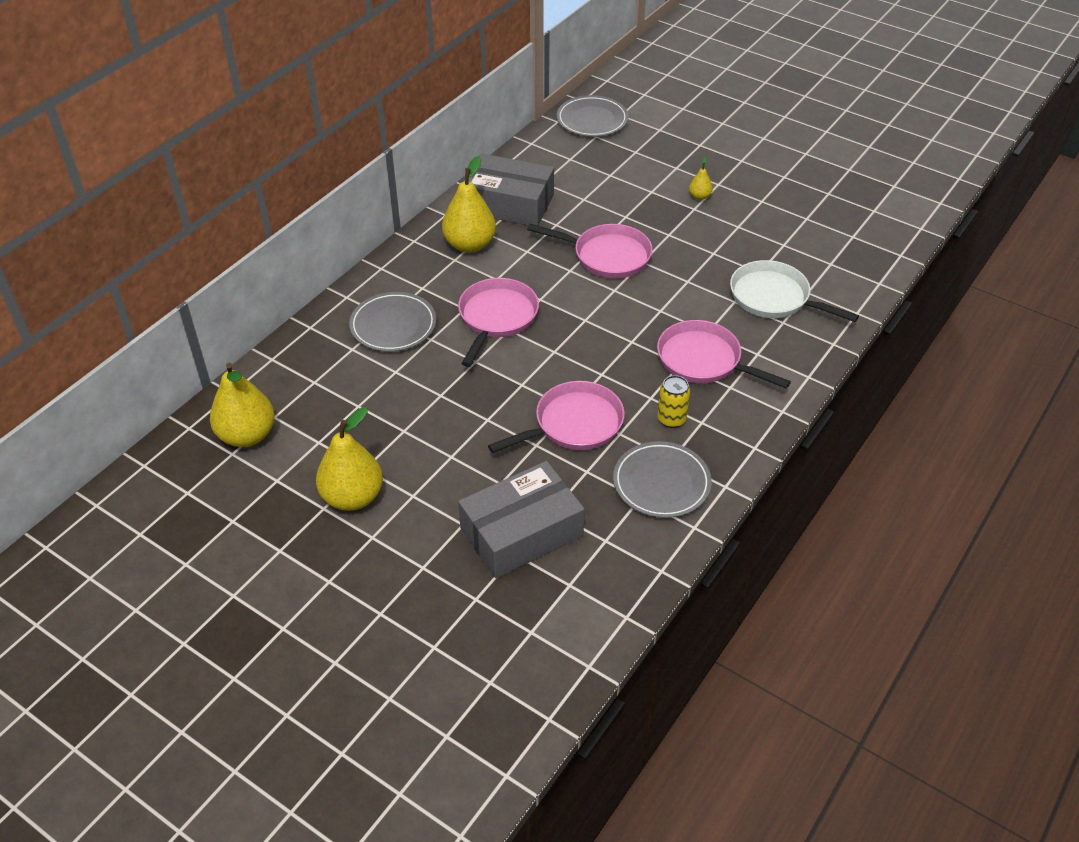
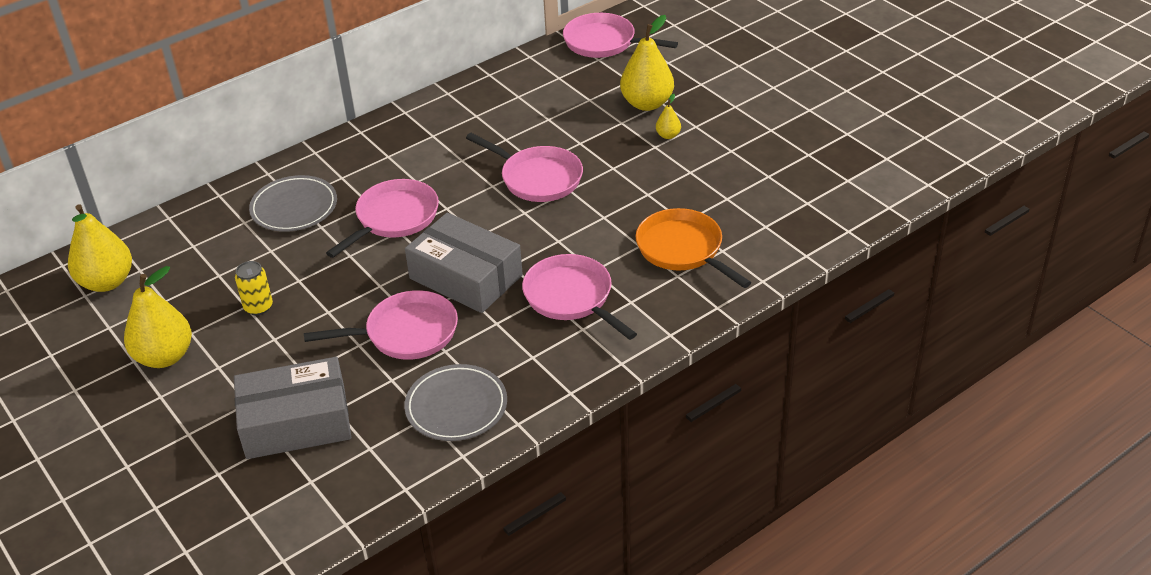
camera: 20 degrees right, 5 degrees down
yellow pear [442,156,496,253] -> yellow pear moved to [620,15,674,111]
grey box [463,153,554,226] -> grey box moved to [405,212,523,313]
grey plate [557,95,628,137] -> pink pan [563,13,678,58]
yellow can [657,375,690,428] -> yellow can moved to [235,261,273,315]
white pan [730,260,859,322] -> orange pan [636,208,751,288]

